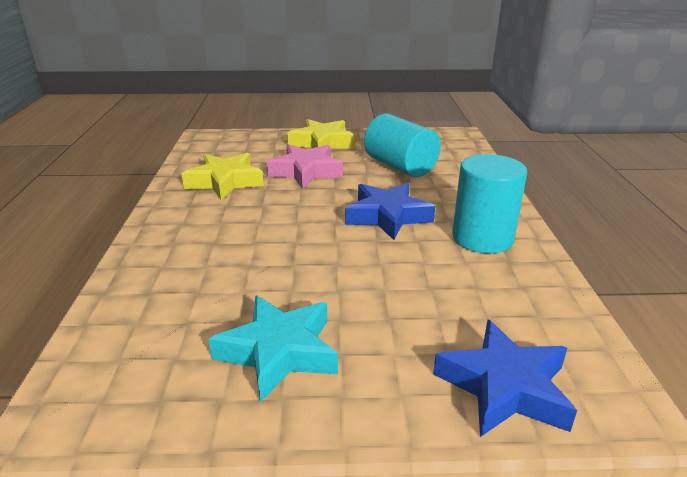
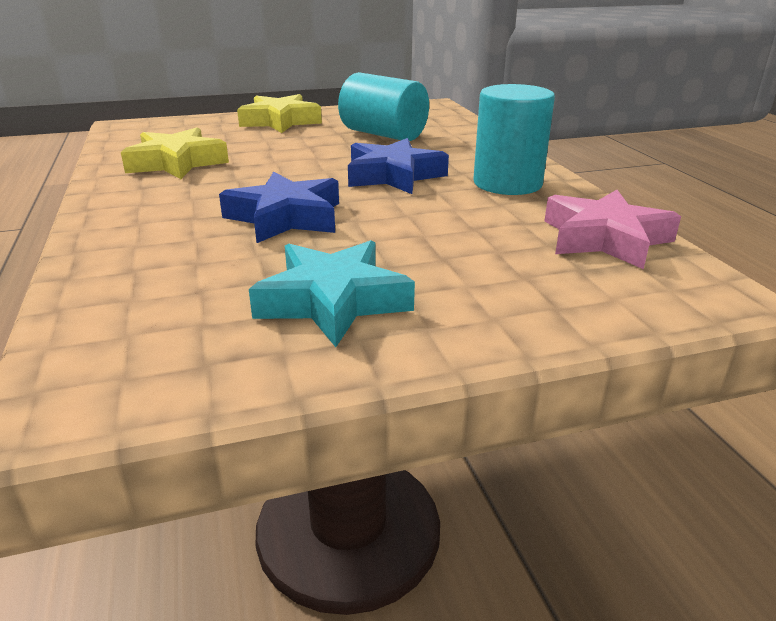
camera: 15 degrees left, 0 degrees up
pink star [266,144,343,189] -> pink star moved to [544,190,681,269]
blue star [433,320,577,437] -> blue star moved to [219,172,339,243]

